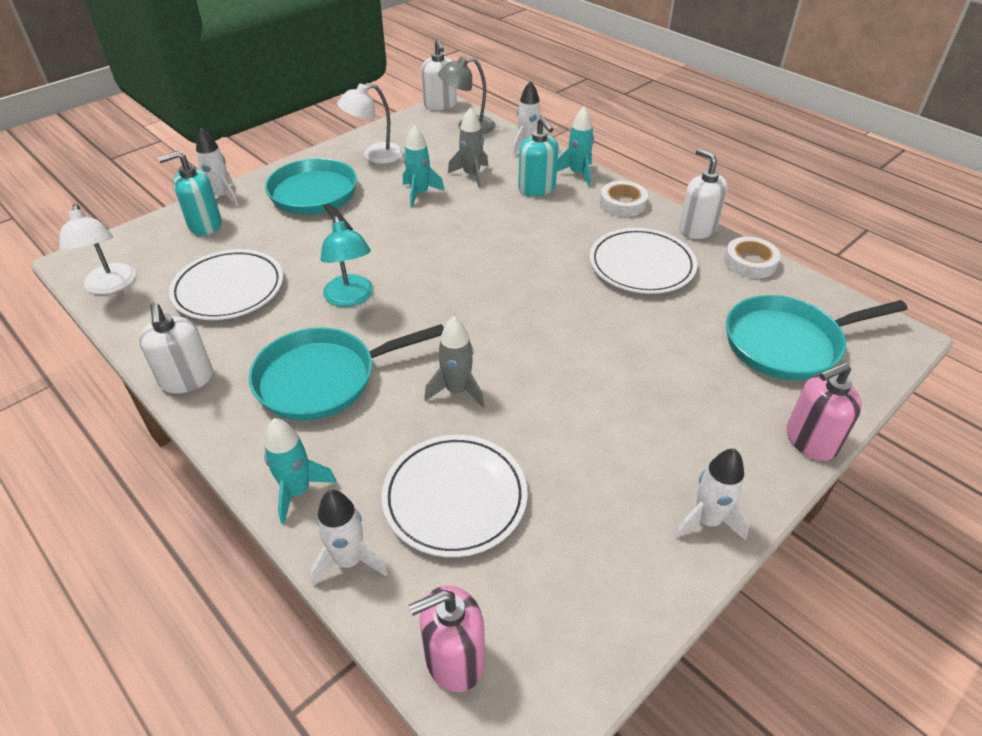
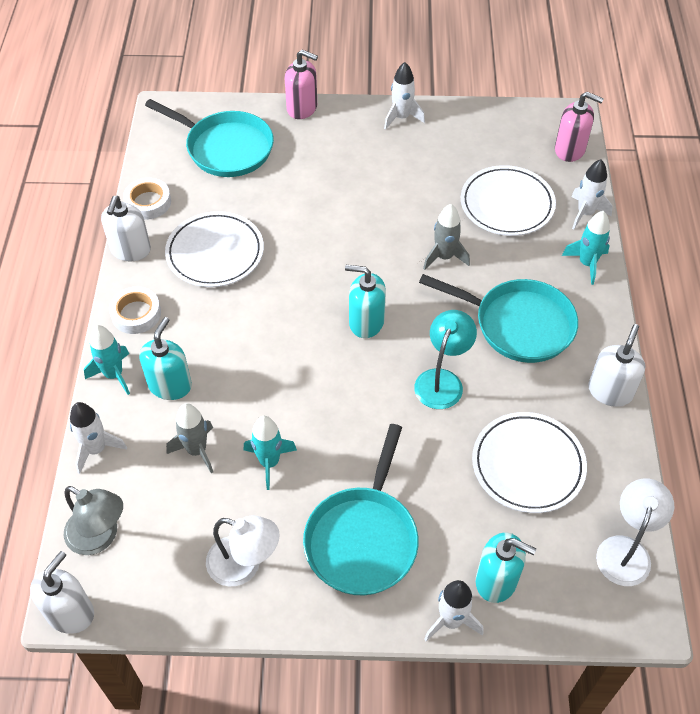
camera: 135 degrees left, 10 degrees up
none -> turquoise soap dispenser [345,265,386,338]

